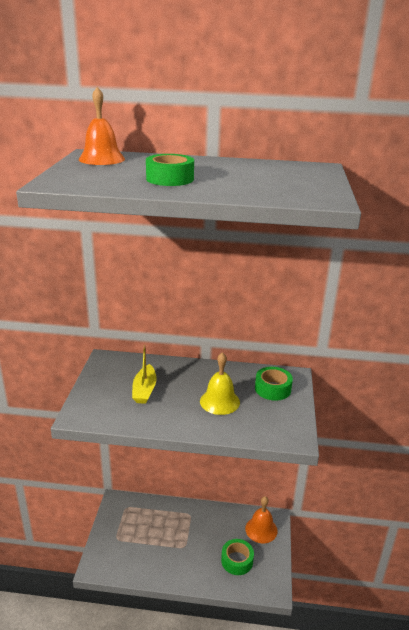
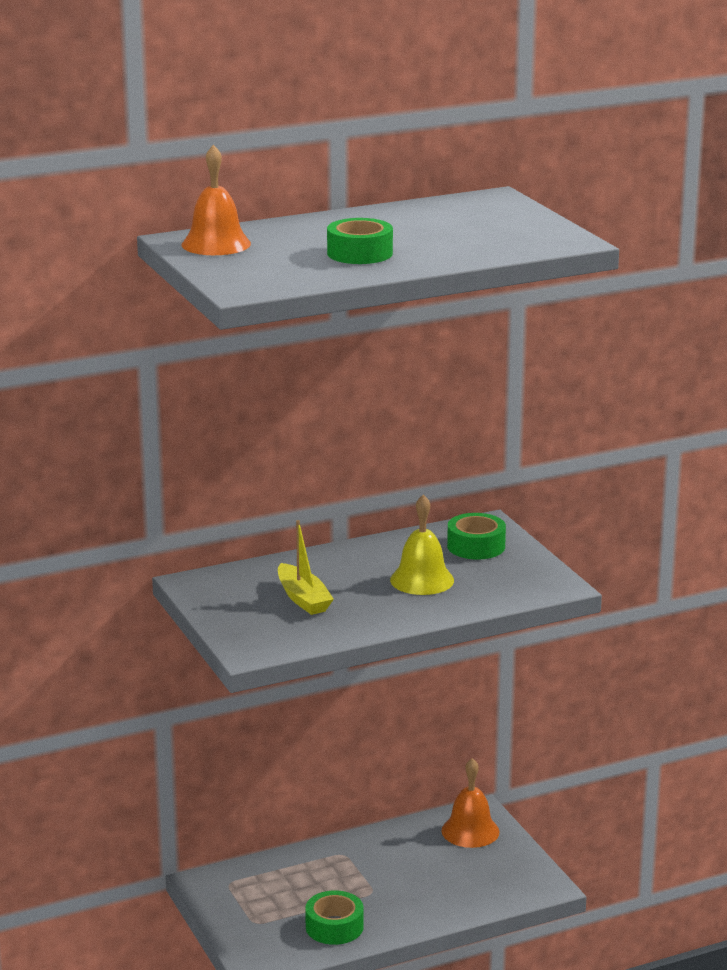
camera: 30 degrees left, 5 degrees down
green tape [221,539,254,575] -> green tape moved to [305,890,364,945]

